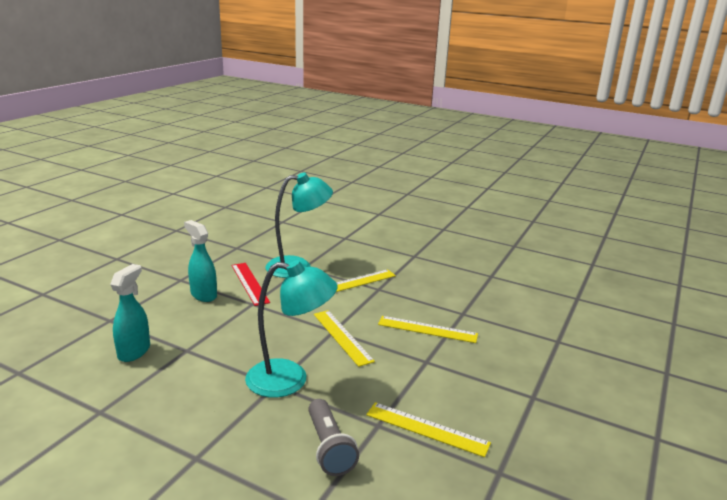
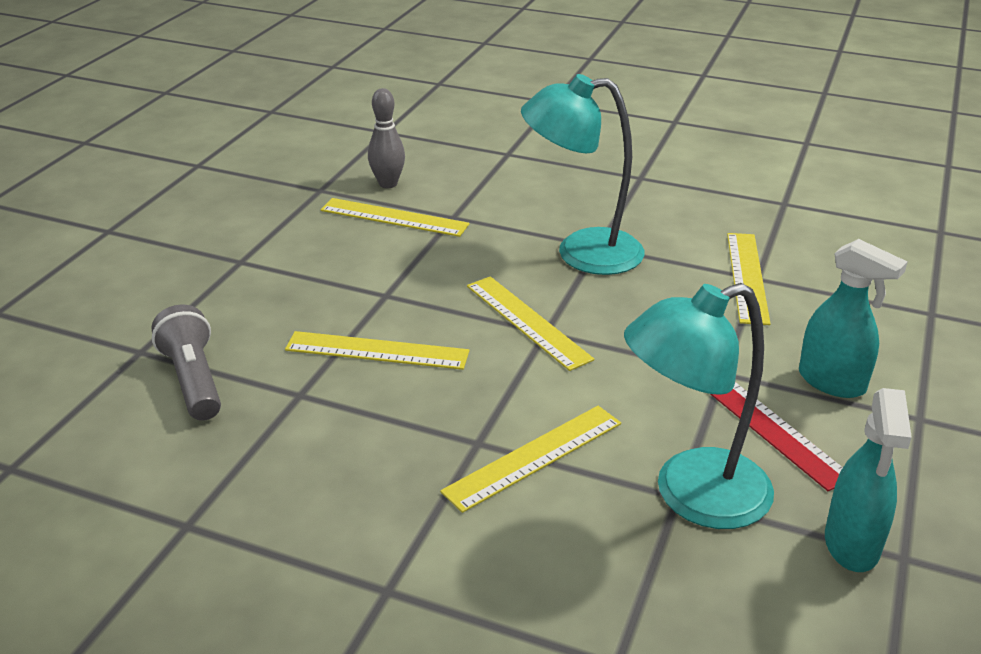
camera: 175 degrees right, 10 degrees up
turquoise spray bottle [110,264,150,362] -> turquoise spray bottle moved to [825,388,912,572]
grey flashlight [308,399,359,476] -> grey flashlight moved to [151,304,221,421]
none -> grey bowling pin [368,88,405,188]
none -> yellow ruler [727,233,771,325]

